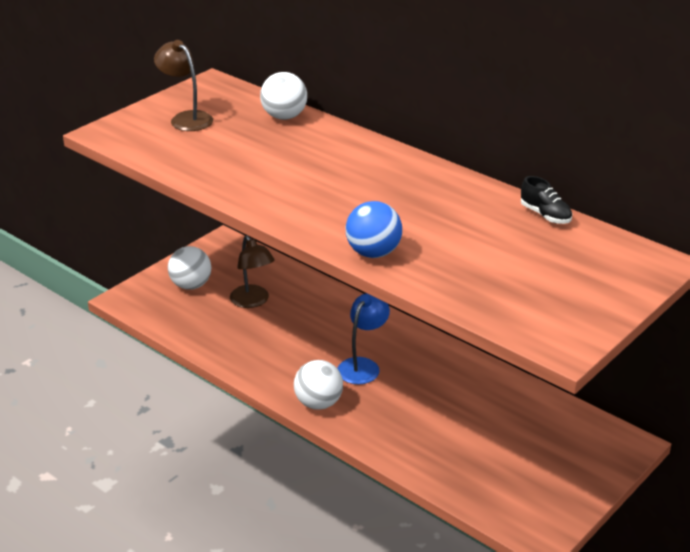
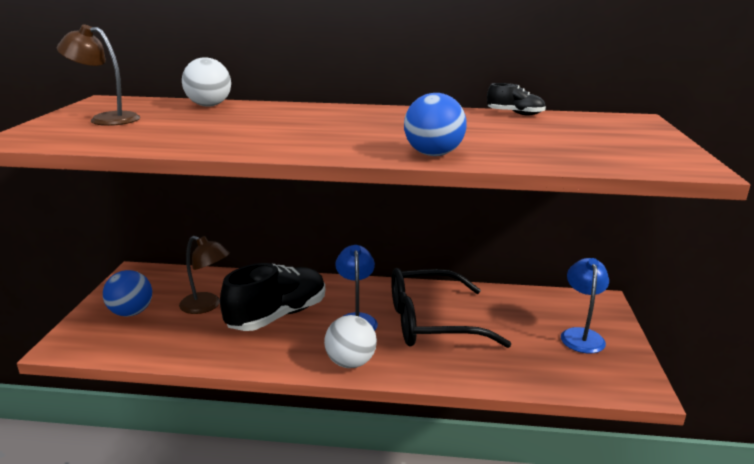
camera: 35 degrees left, 10 degrees down
white ball [168,246,211,290] -> blue ball [103,270,152,316]
none -> black shoe [220,263,325,331]
none -> black glasses [391,268,512,348]
none -> blue lamp [561,258,609,353]

